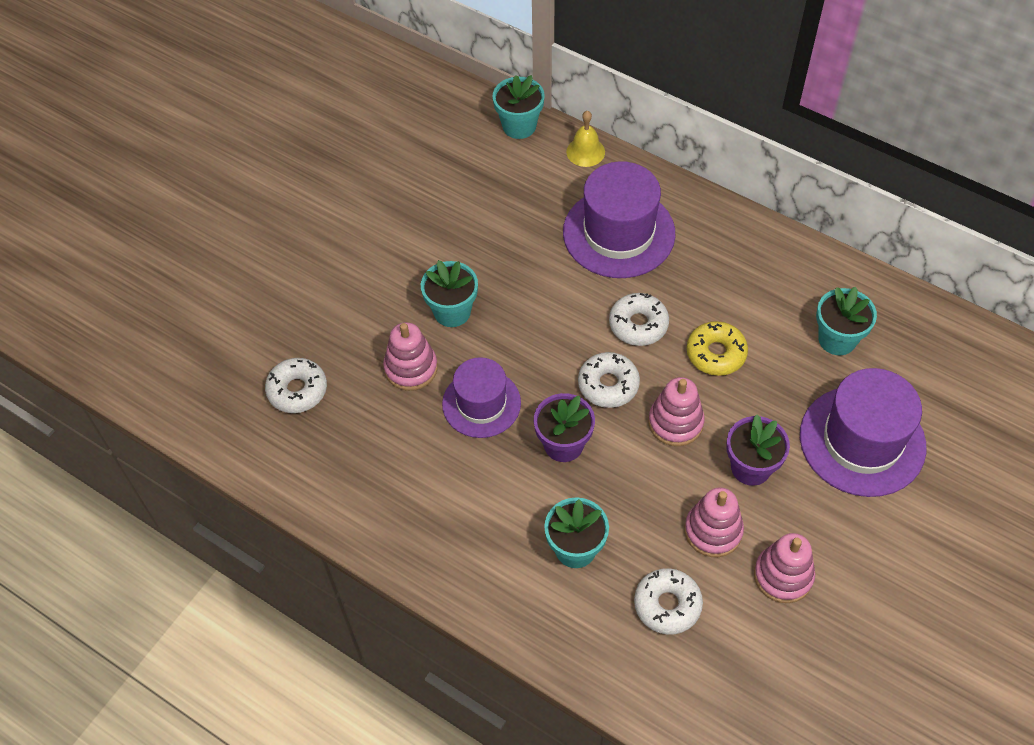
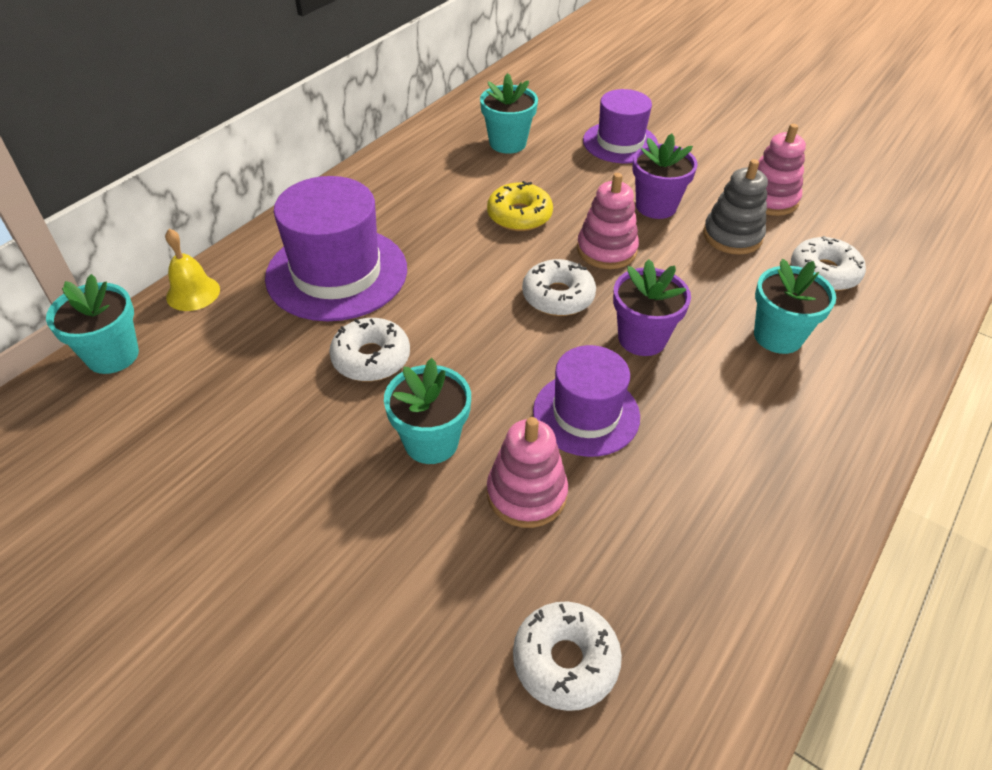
camera: 90 degrees left, 10 degrees down
white donut [609,293,669,346] -> white donut moved to [329,318,410,382]
pink stacking toy [685,487,744,557] -> grey stacking toy [703,159,768,255]
purple hat [800,368,926,497] -> purple hat [583,89,658,163], size x0.65

